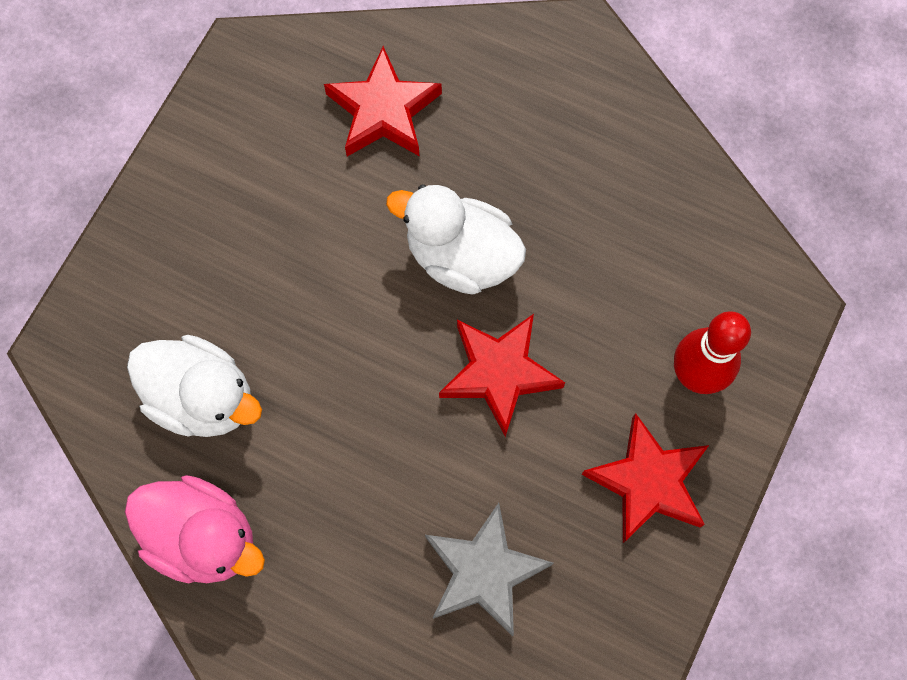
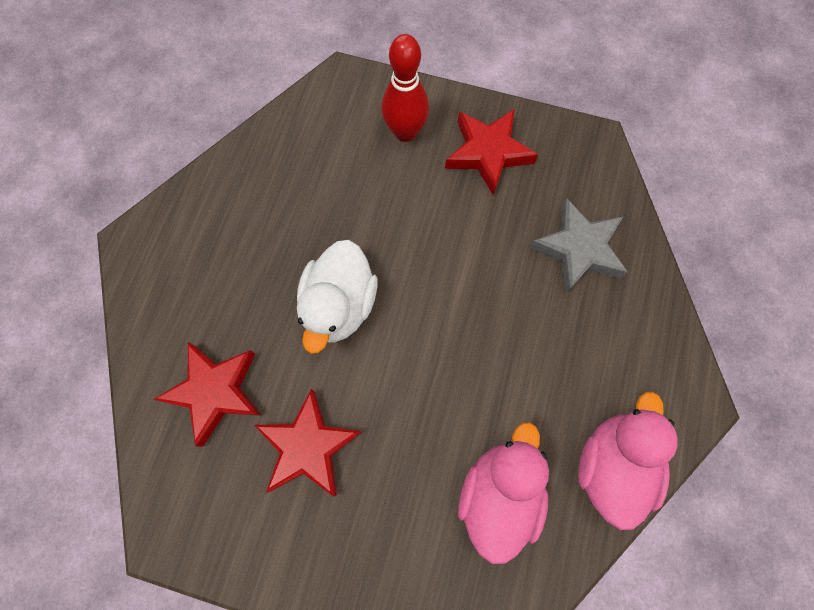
camera: 100 degrees left, 0 degrees up
white duck [127,335,262,437] -> pink duck [458,422,549,564]
red star [439,314,565,437] -> red star moved to [254,389,362,497]

